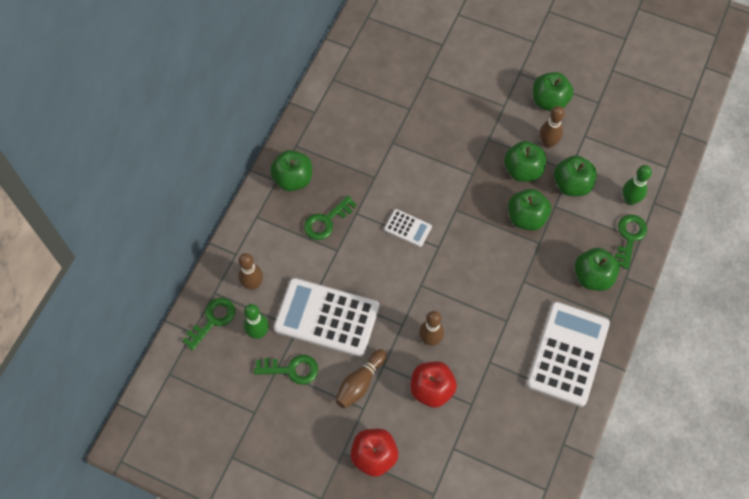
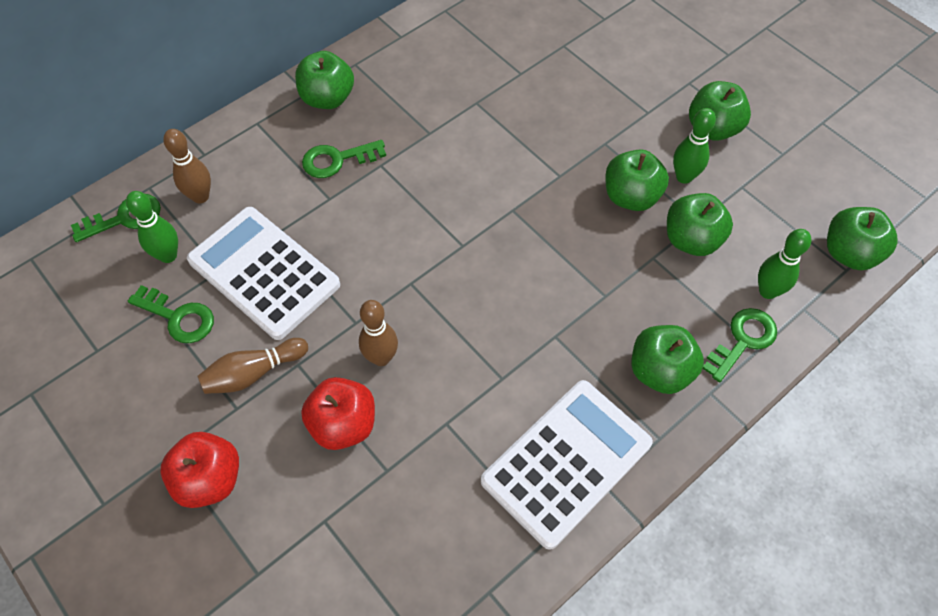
camera: 25 degrees right, 5 degrees down
white calculator [384,209,432,247] -> none
green apple [508,189,551,231] -> green apple moved to [827,207,898,270]
brown bowling pin [540,106,565,148] -> green bowling pin [673,108,716,184]

